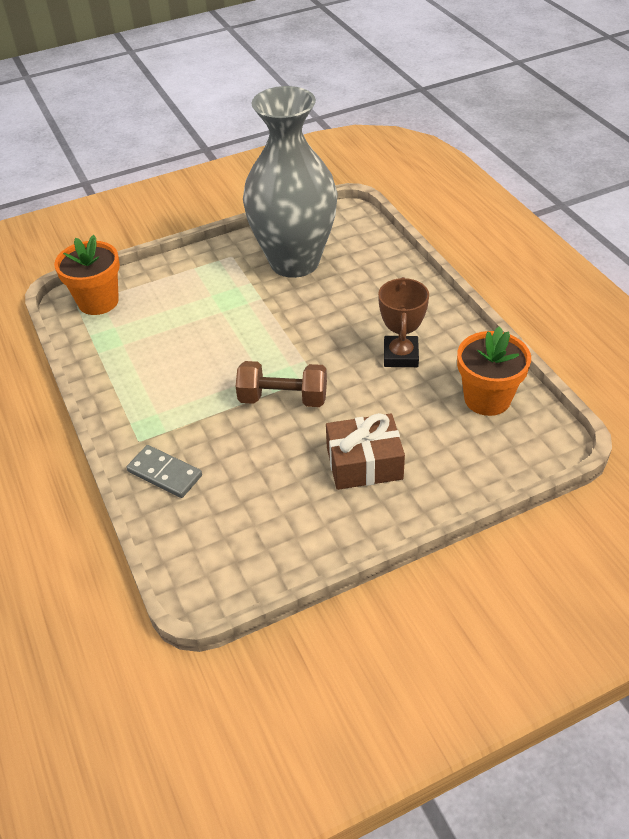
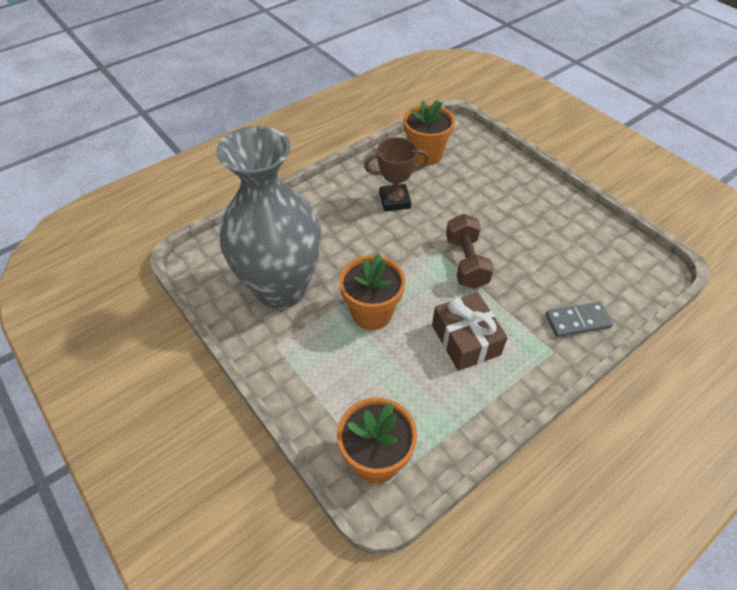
camera: 105 degrees left, 5 degrees up
grey domino [127,445,202,498] -> grey domino turned 60 degrees clockwise [545,302,613,337]
brown gift [326,413,405,490] -> brown gift moved to [432,292,508,371]
none -> orange flower pot [339,253,406,330]

